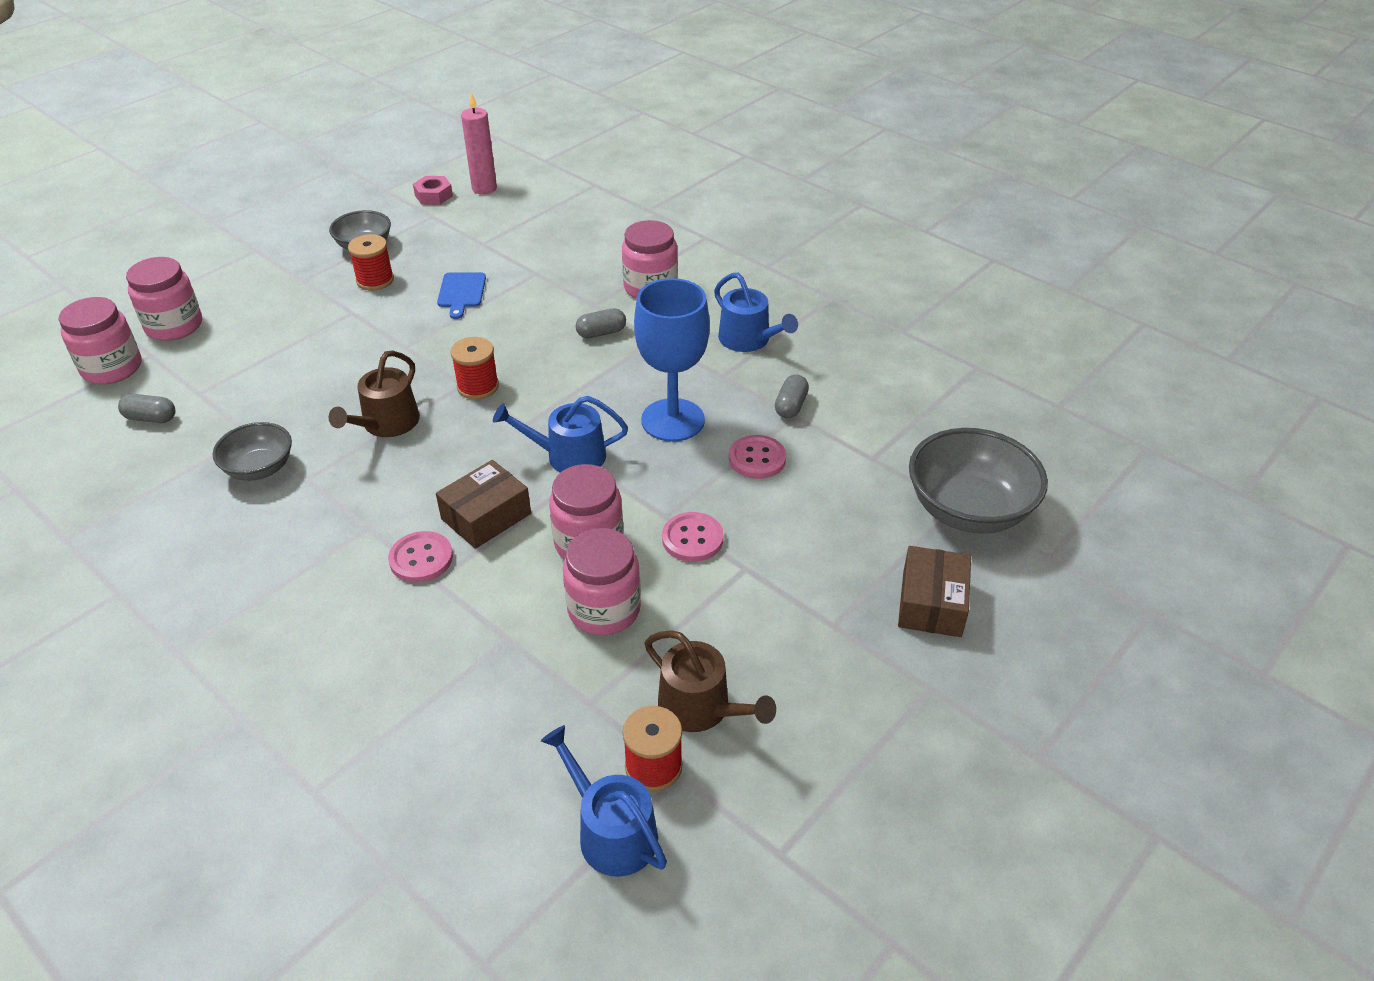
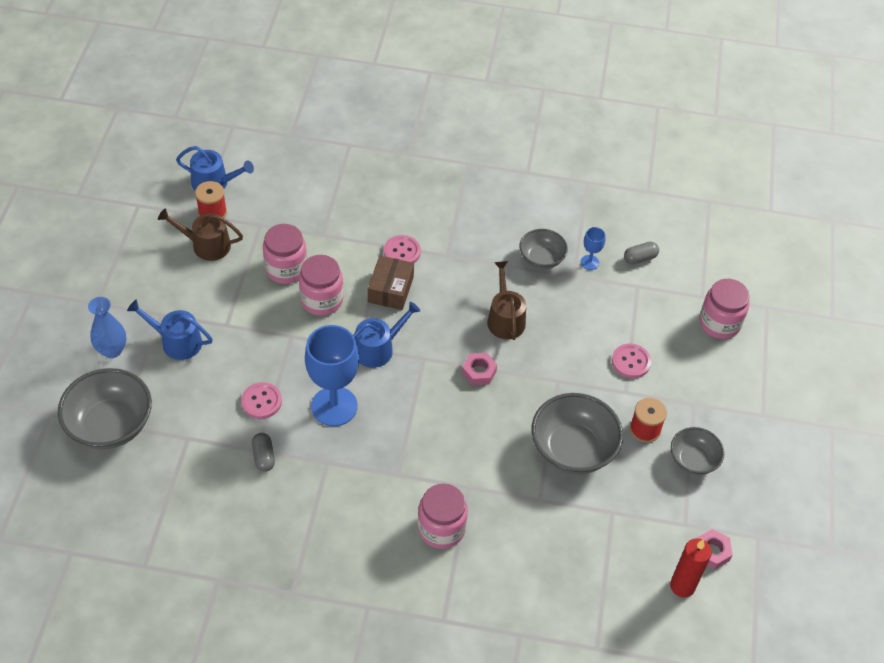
camera: 145 degrees right, 10 degrees up
pink jar [59,297,142,384] -> none
blue cutting board [437,272,486,319] -> grey bowl [531,393,623,474]
red spool [451,337,499,400] -> pink nut [462,353,497,386]
pink candle [461,92,497,195] -> red candle [670,538,712,597]
grey capsule [576,308,626,338] -> none
pink button [662,512,724,562] -> pink button moved to [612,344,651,378]
blue watering can [714,273,798,352] -> blue watering can moved to [127,300,213,360]
brown box [898,546,971,637] -> blue vase [88,297,126,358]
none -> blue goblet [581,227,605,270]

